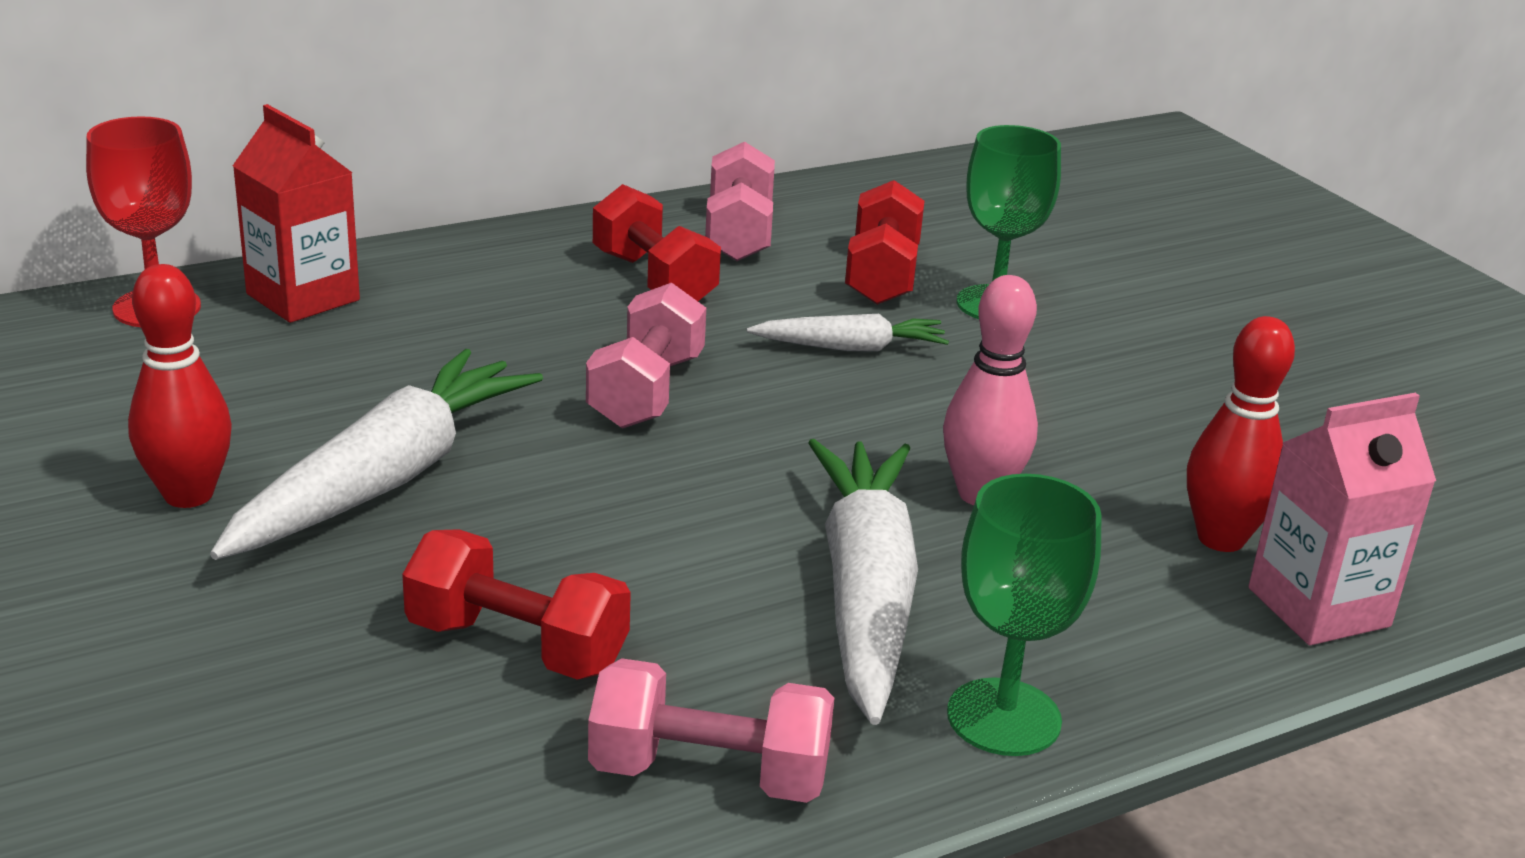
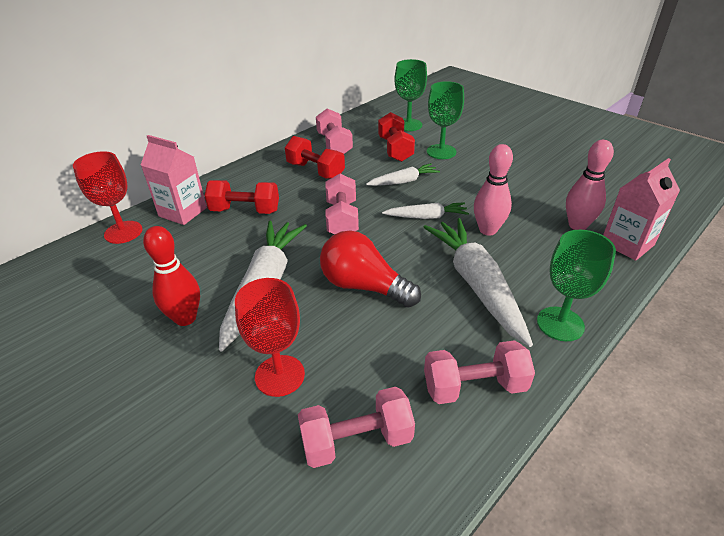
camera: 15 degrees left, 10 degrees up
red carton [233,104,360,323] -> pink carton [141,135,207,225]
red dumbbell [402,529,631,680] -> red dumbbell moved to [205,180,279,214]
red bowling pin [1187,316,1295,552] -> pink bowling pin [566,140,614,230]
none -> red goblet [235,278,305,397]
none -> pink dumbbell [298,387,415,468]
none -> red light bulb [320,231,421,308]
none -> white carrot [382,202,469,219]
none -> green goblet [395,59,427,131]

